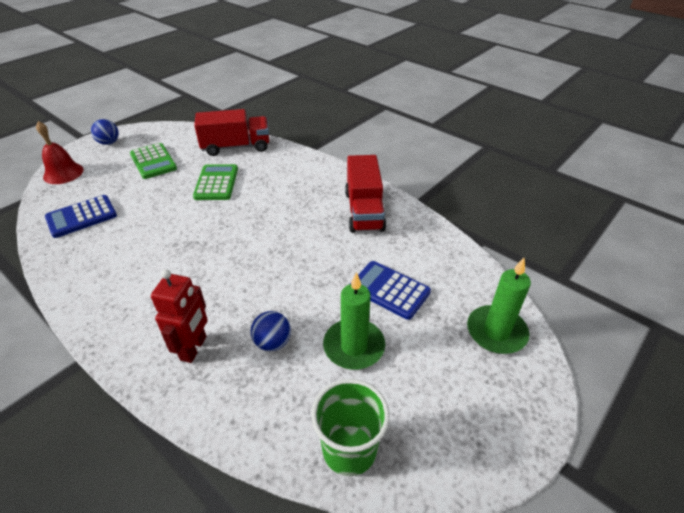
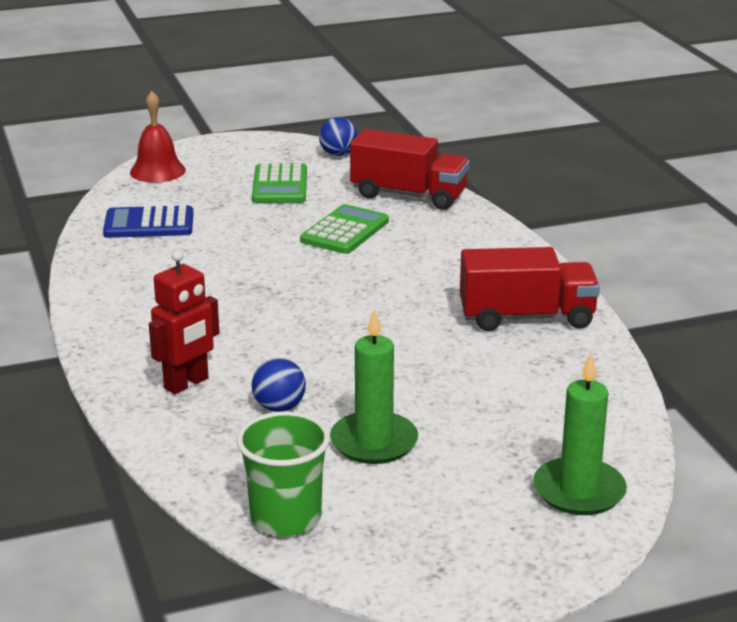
camera: 30 degrees right, 15 degrees down
blue ball [91,119,119,145] -> blue ball moved to [319,117,358,156]
red truck [345,155,386,233] -> red truck turned 120 degrees counterclockwise [460,247,600,331]
blue calculator [350,261,431,320] -> none

